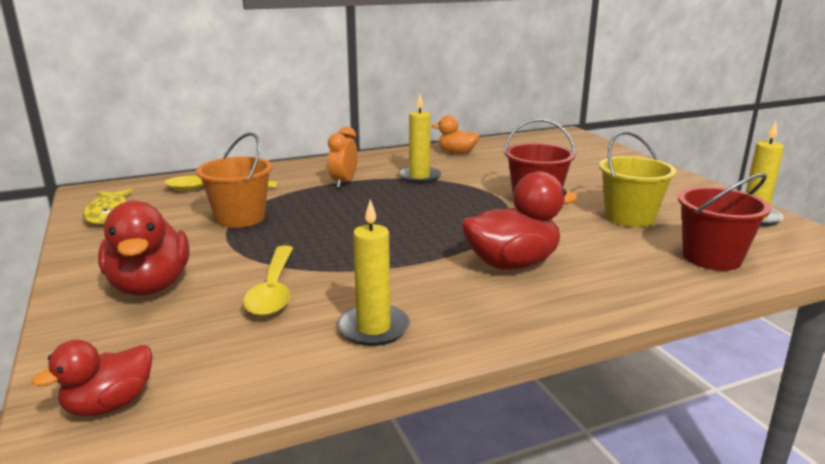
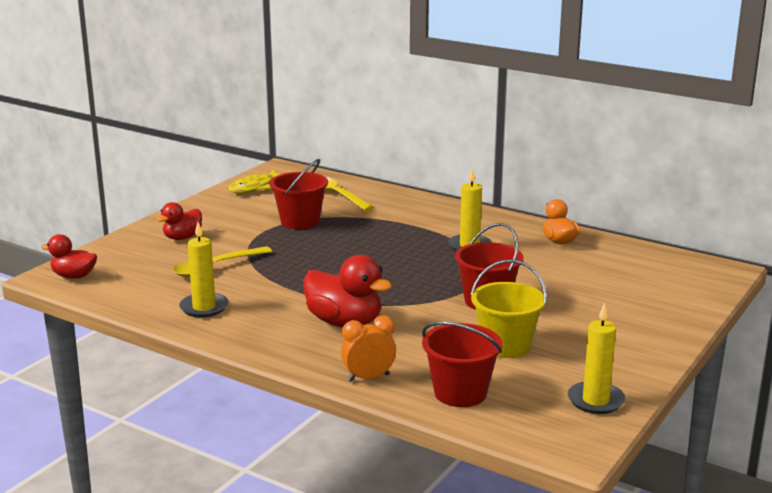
camera: 55 degrees right, 0 degrees up
red duck [98,201,189,296] -> red duck [157,202,202,240], size x0.61
orange bucket [196,132,273,228] -> red bucket [270,159,328,229]
orange clock [328,127,358,188] -> orange clock moved to [341,315,396,382]

